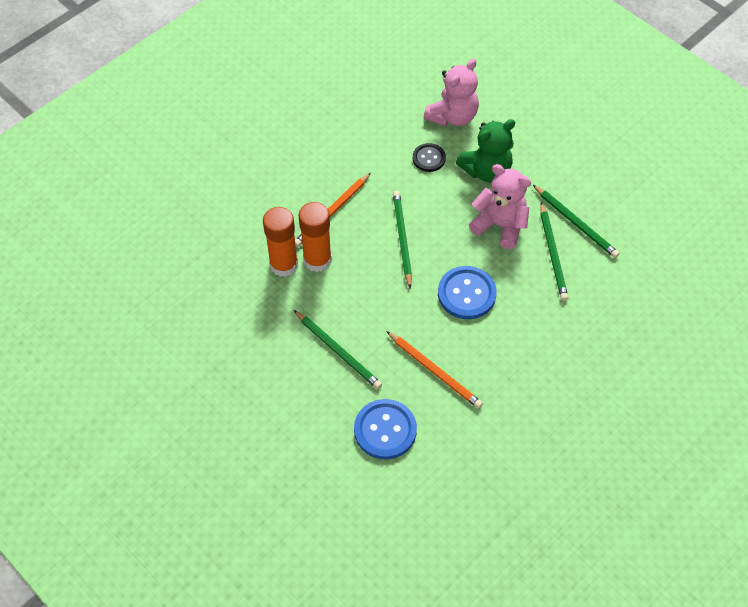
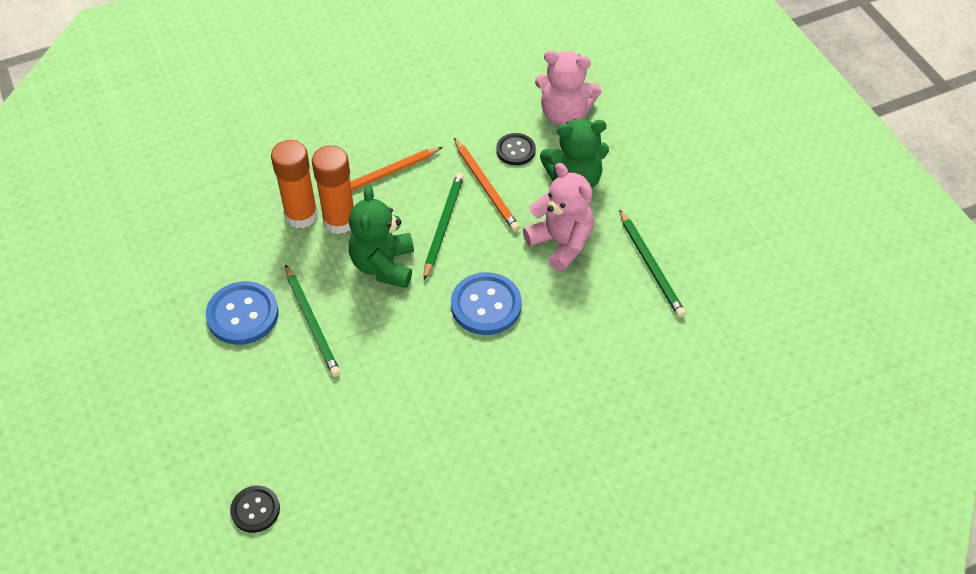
camera: 20 degrees right, 5 degrees down
blue button [354,399,417,459] -> blue button moved to [205,281,279,345]
orange pencil [386,331,483,409] -> orange pencil moved to [454,138,520,232]
pink teddy bear [424,58,479,127] -> pink teddy bear turned 45 degrees clockwise [535,50,601,126]
green pencil [540,202,568,301] -> none
none -> black button [230,486,280,533]
none -> green teddy bear [349,186,414,288]

